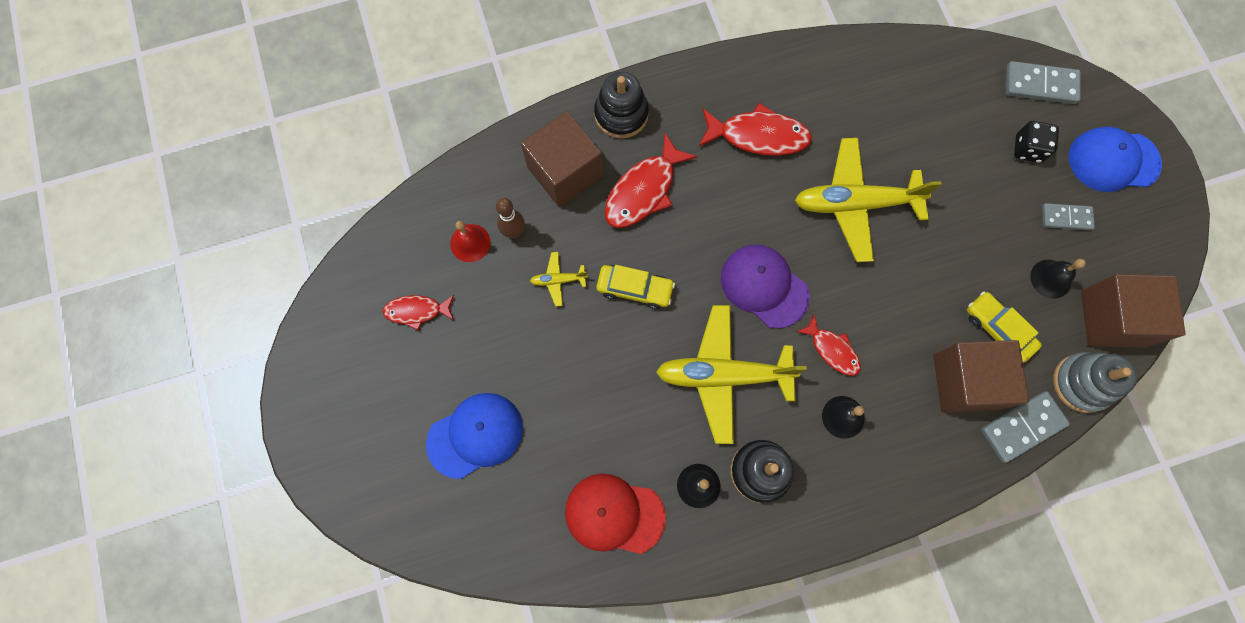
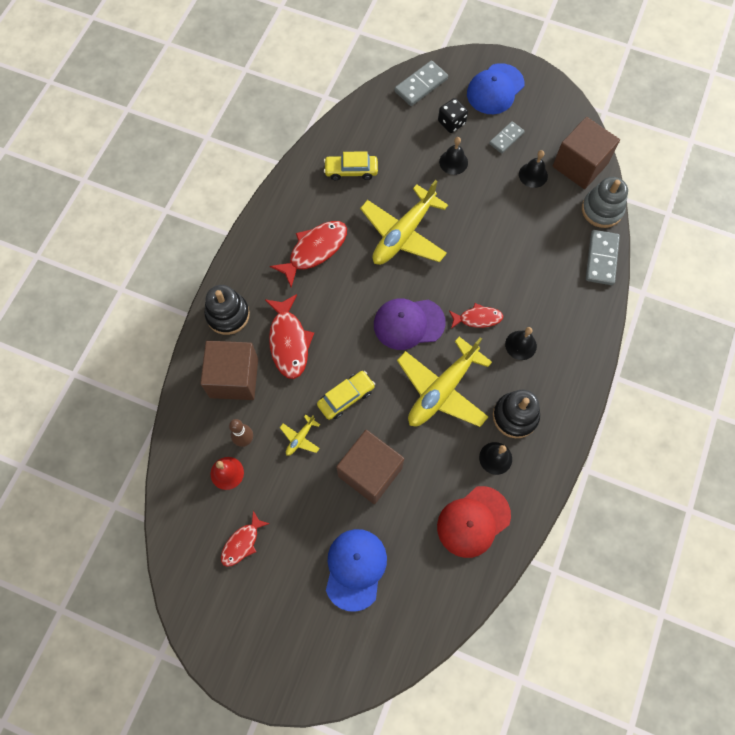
camera: 50 degrees left, 5 degrees down
brown cube [933,340,1029,412] -> brown cube moved to [336,430,404,504]
yellow car [967,291,1042,363] -> yellow car moved to [324,151,378,180]
none -> black bell [439,137,468,175]

